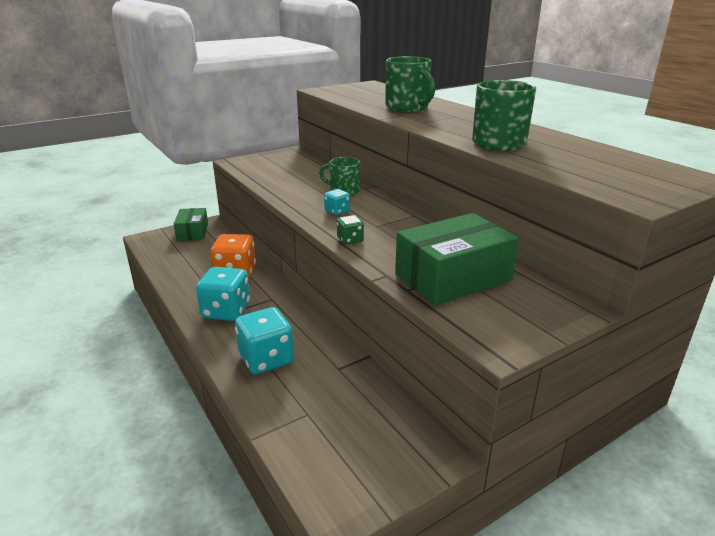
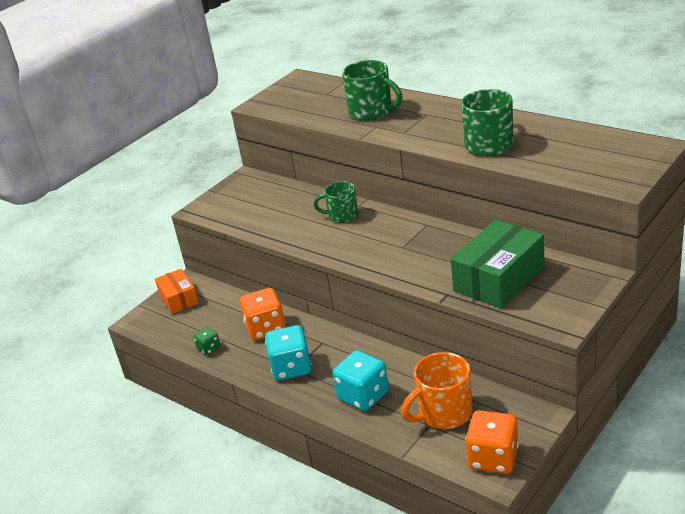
camera: 15 degrees left, 5 degrees up
green box [174,208,208,241] -> orange box [155,269,199,314]
turquoise dice [324,189,350,215] -> none
green dice [337,215,364,244] -> green dice moved to [193,327,220,355]
none -> orange mug [401,352,473,429]
none -> orange dice [465,410,519,474]

